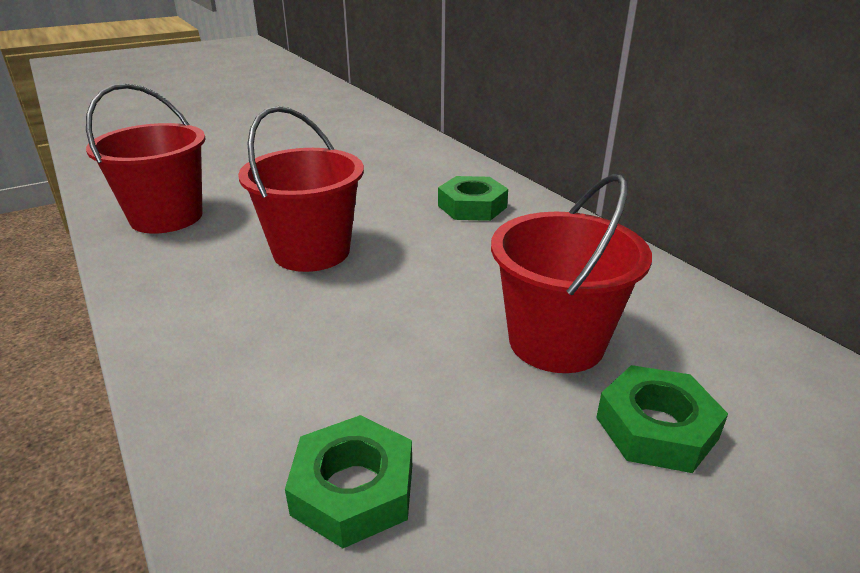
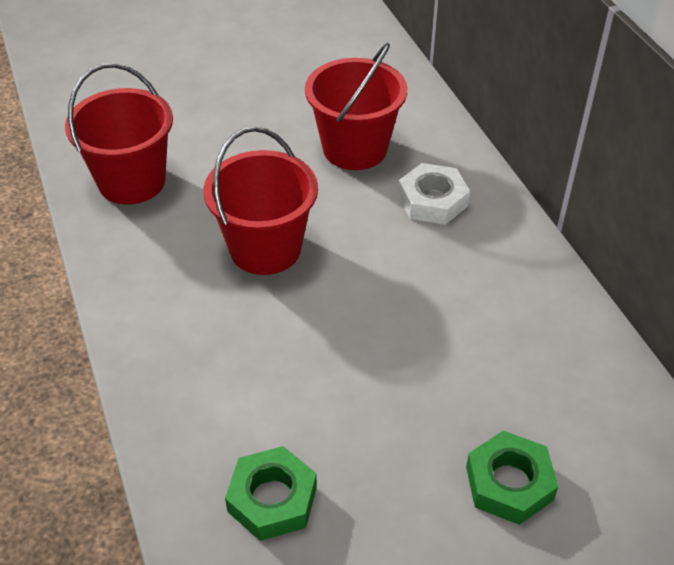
camera: 10 degrees right, 15 degrees up
green nut [438,176,508,221] -> white nut [398,163,470,225]
red bucket [491,174,652,373] -> red bucket moved to [305,43,407,170]

